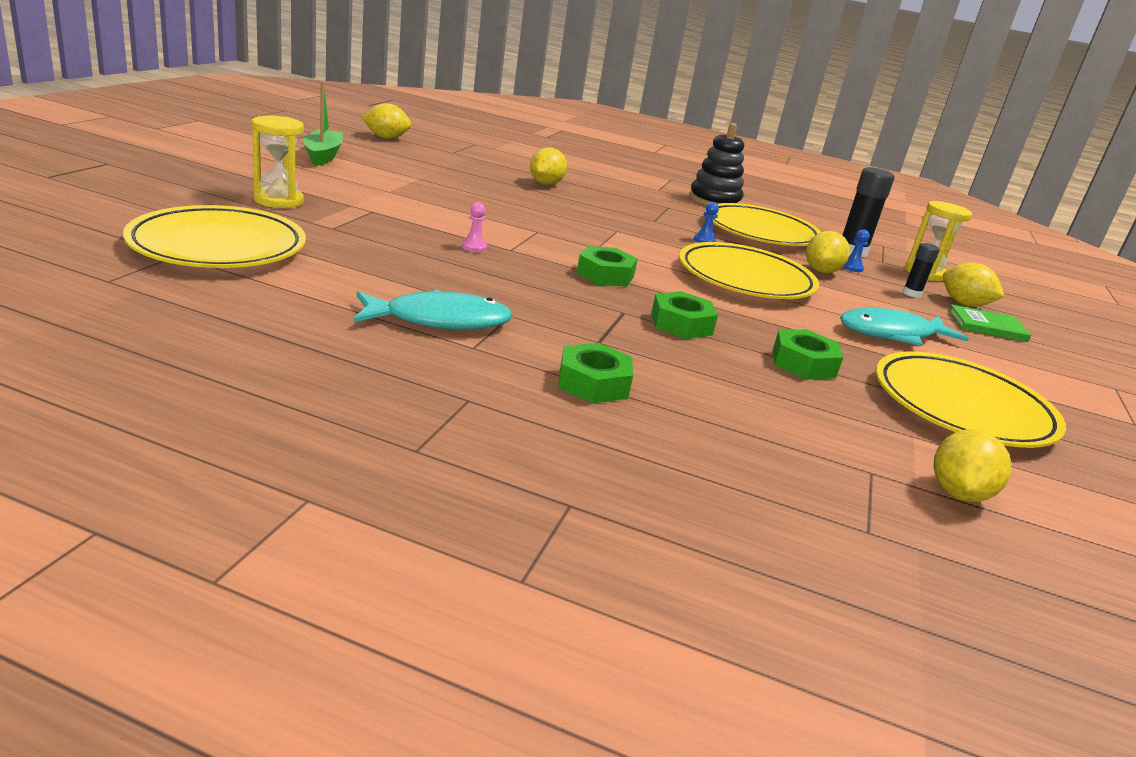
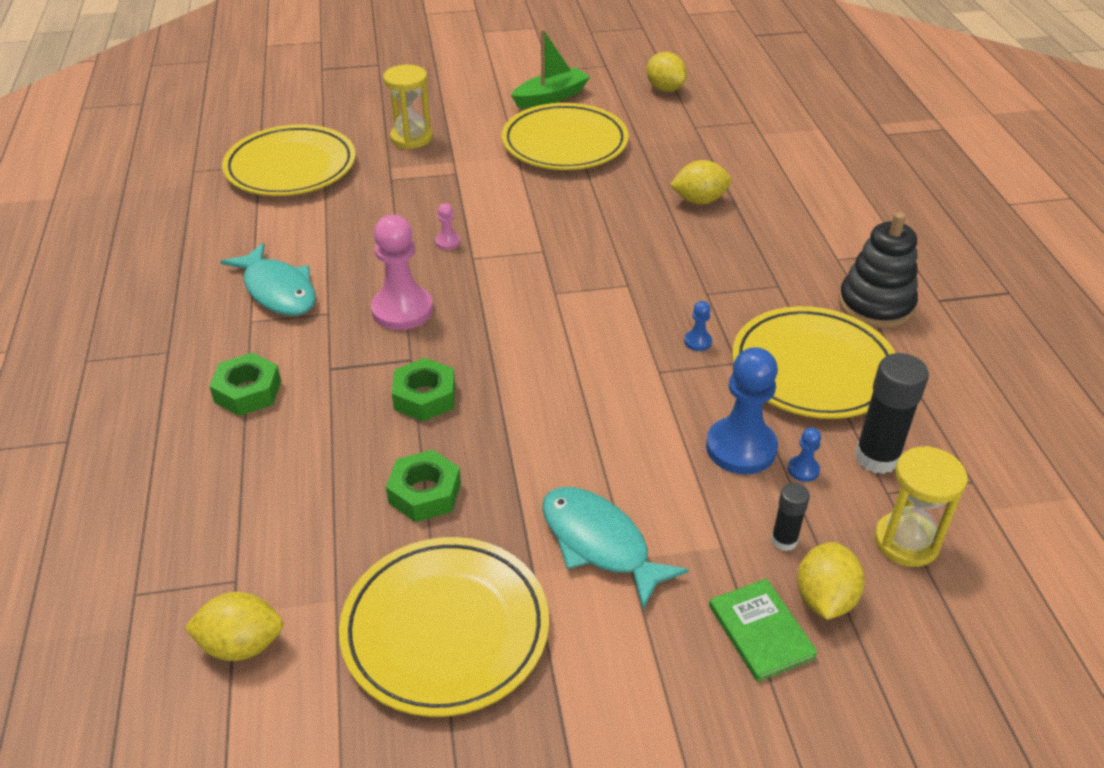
camera: 65 degrees right, 15 degrees up
green nut [576,246,638,287] -> none
yellow plate [679,242,819,299] -> yellow plate moved to [502,103,629,170]
yellow lemon [806,231,850,273] -> blue pawn [706,347,778,474]
none -> pink pawn [371,215,433,330]

